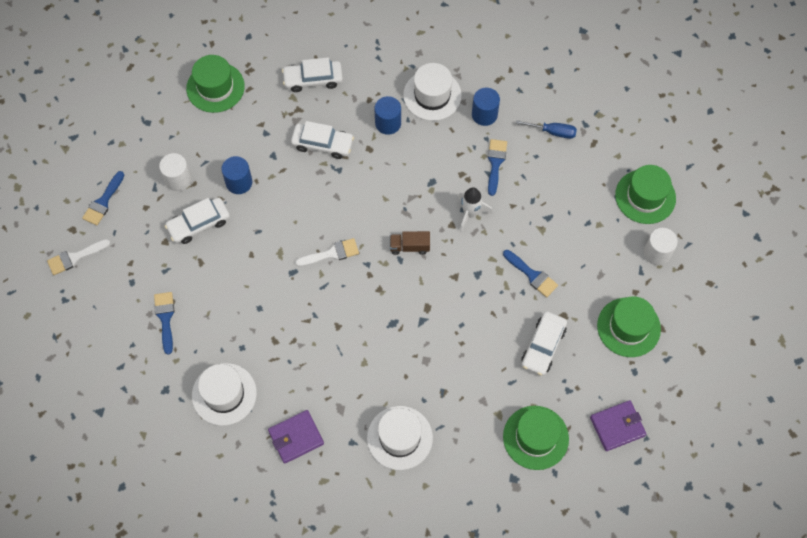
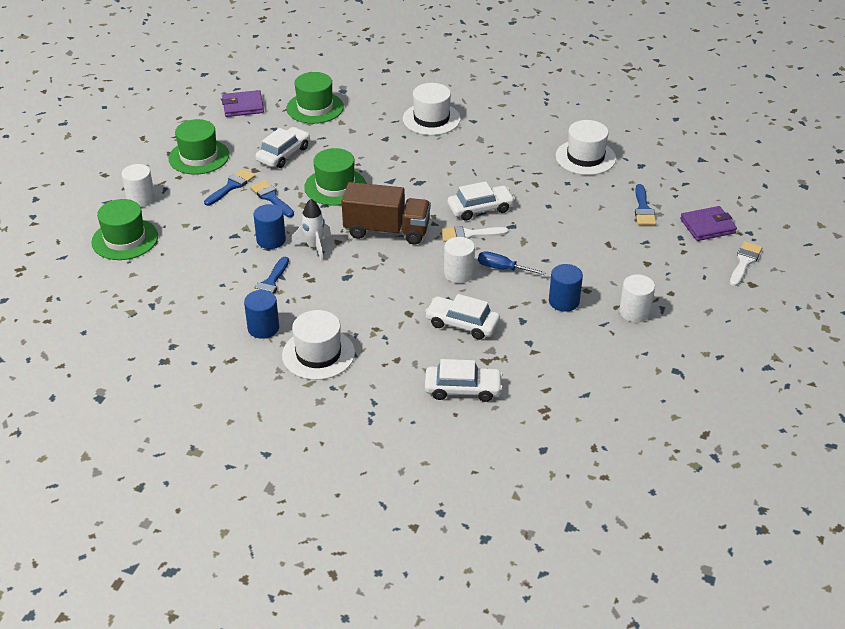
camera: 170 degrees left, 25 degrees down
white brush [47,239,110,275] -> white brush turned 45 degrees counterclockwise [730,241,763,286]
blue brush [82,171,124,226] -> blue brush moved to [204,169,255,206]
white car [165,197,230,244] -> white car moved to [447,181,515,221]
green hat [186,55,245,113] -> green hat moved to [304,148,366,206]
purple wallet [268,410,324,464] -> purple wallet moved to [680,206,737,241]
blue cylinder [374,96,401,135] -> blue cylinder moved to [253,204,286,249]
brown truck [390,231,430,255] -> brown truck [342,182,431,245], size x1.99
blue screwdriver [516,120,577,139] -> blue screwdriver moved to [478,251,546,275]
none -> white cylinder [444,237,475,283]

